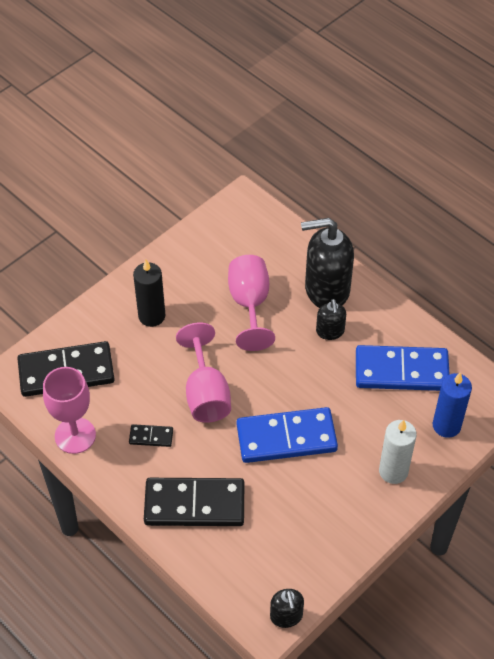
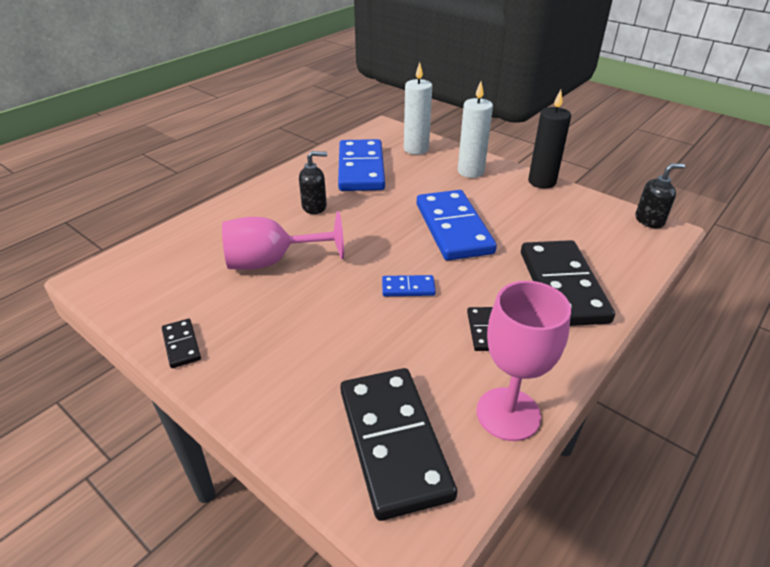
camera: 95 degrees left, 15 degrees down
black candle [133,260,165,327] -> black candle moved to [528,90,571,189]
pink goblet [176,322,231,423] -> blue domino [382,275,436,296]
black soap dispenser [301,218,354,308] -> none
blue candle [433,373,472,438] -> white candle [404,62,432,155]
none -> black domino [162,319,201,368]

